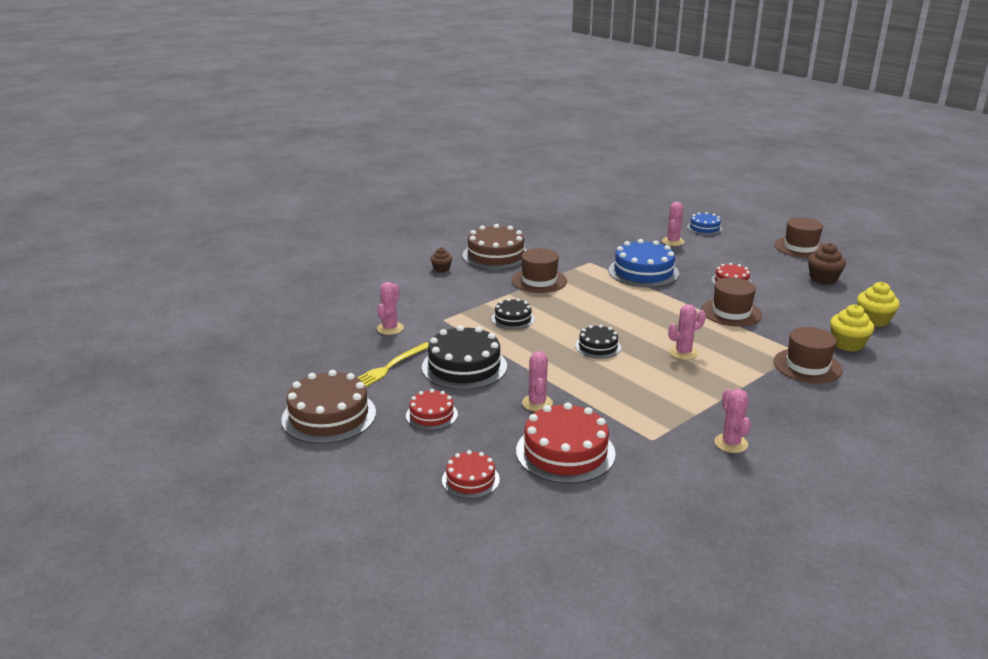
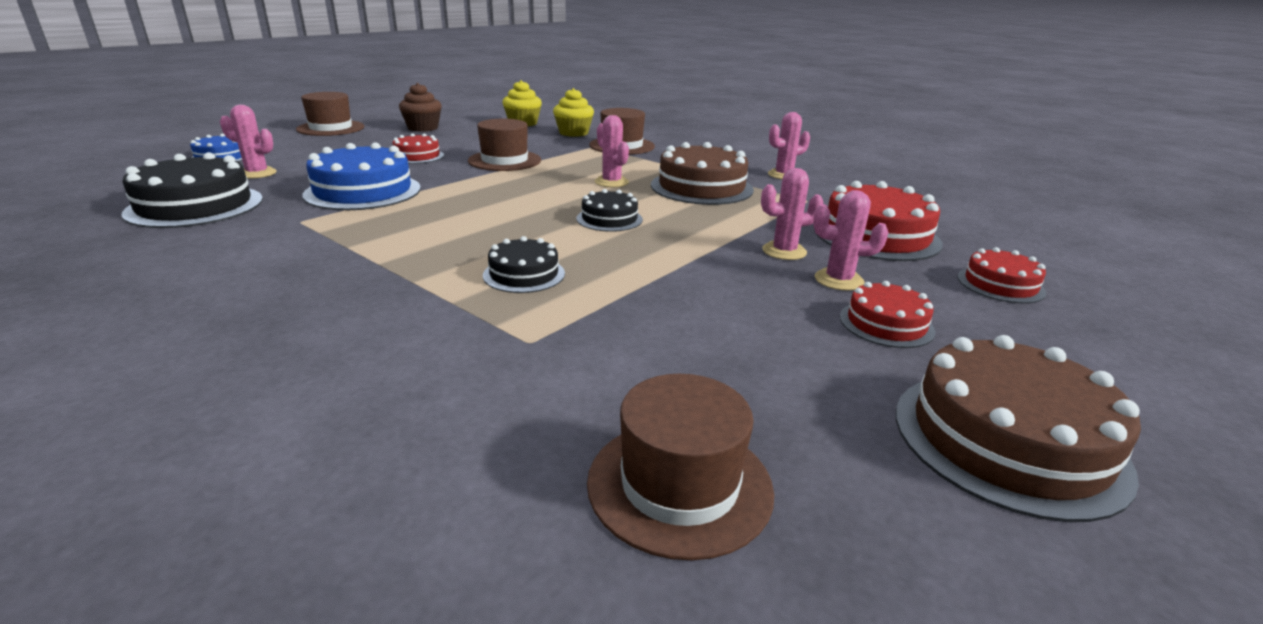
camera: 100 degrees left, 0 degrees up
yellow fork [357,342,429,387] -> none
pink cactus [377,282,404,335] -> pink cactus moved to [813,190,888,291]
black cake [422,325,507,390] -> black cake moved to [121,152,263,228]
brown cupcake [431,248,452,272] -> none
brown cake [462,224,527,270] -> brown cake moved to [651,142,754,205]
brown hat [512,248,567,293] -> brown hat moved to [587,374,774,560]

